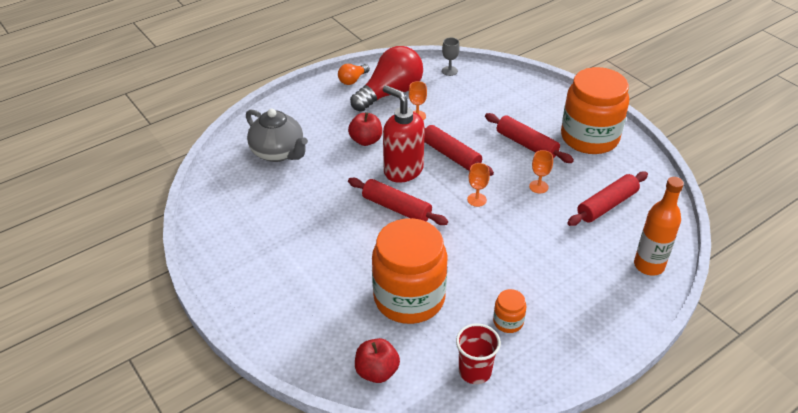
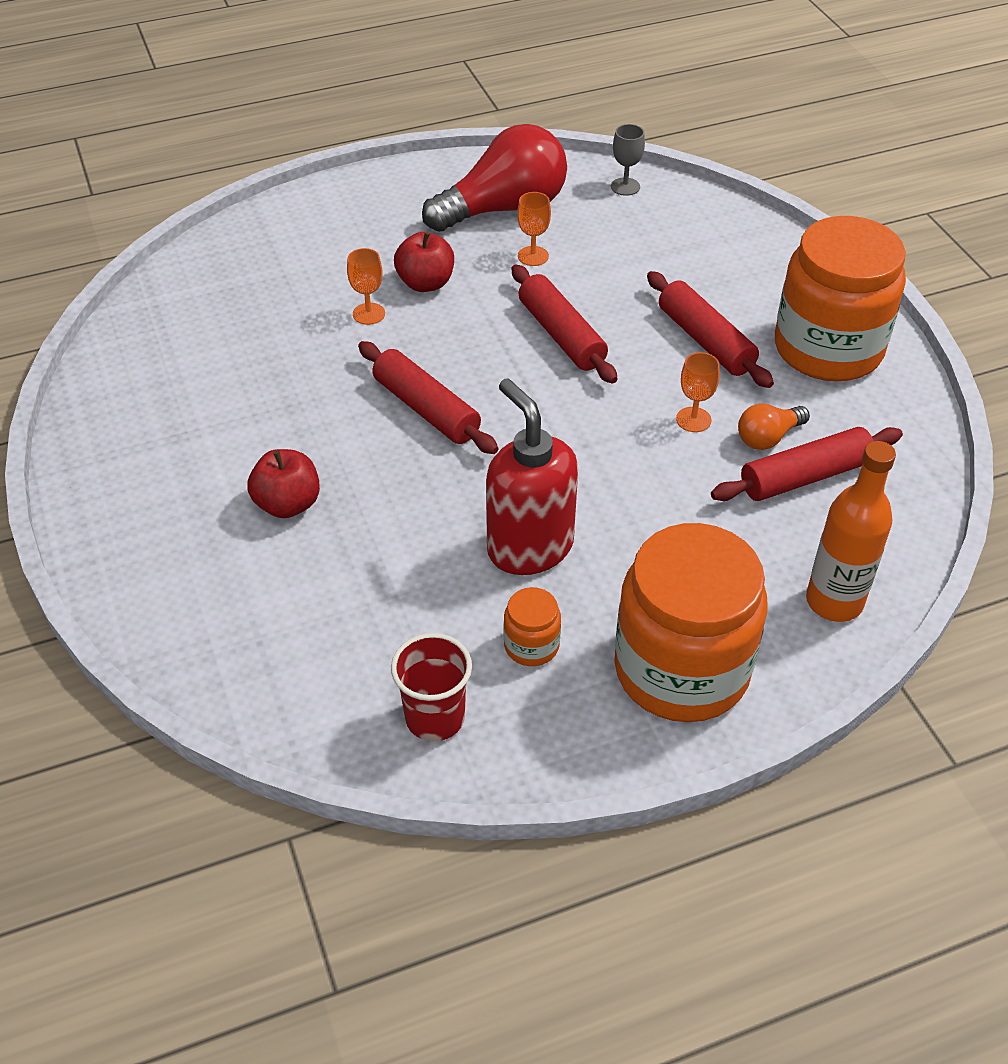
camera: 15 degrees right, 5 degrees up
grey teapot [246,109,308,162] -> none
orange light bulb [338,64,370,85] -> orange light bulb moved to [738,403,810,450]
red apple [355,338,400,383] -> red apple moved to [247,449,320,518]
orange jar [372,218,448,324] -> orange jar moved to [614,523,768,722]
red soap dispenser [383,85,425,183] -> red soap dispenser moved to [486,378,578,575]
orange goblet [467,163,490,207] -> orange goblet moved to [347,248,385,325]

